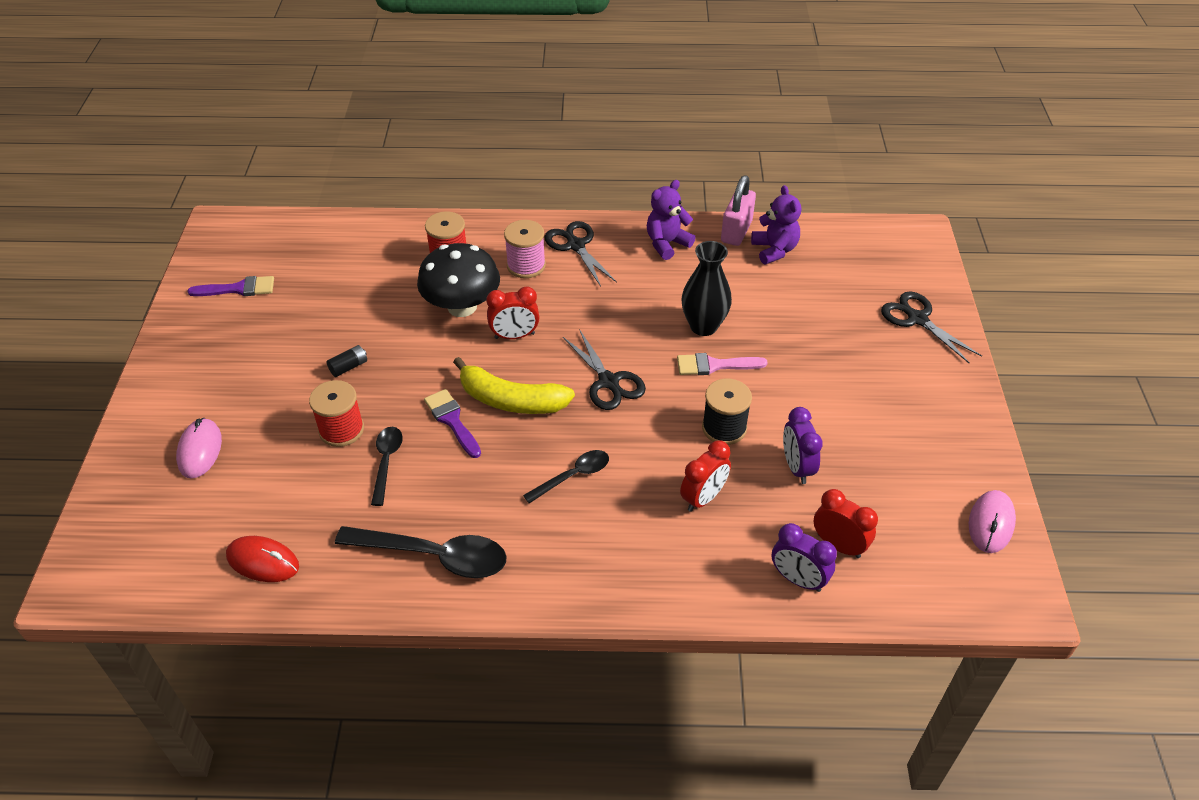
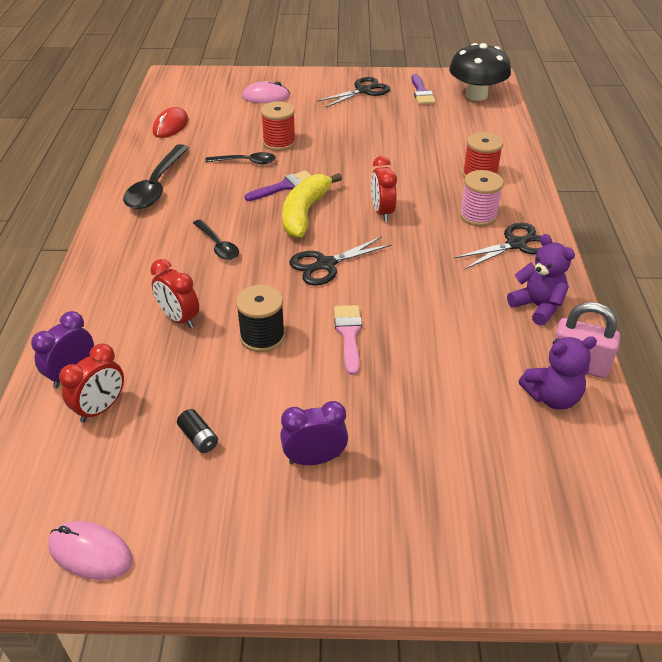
camera: 90 degrees right, 5 degrees down
black battery [326,345,367,377] -> black battery moved to [177,409,218,453]
black mushroom [417,243,500,317] -> black mushroom moved to [449,43,511,101]
black vase [681,241,732,336] -> none
purple clock [783,407,823,484] -> purple clock moved to [280,401,348,465]
black scissors [881,291,982,364] -> black scissors moved to [317,77,391,108]

